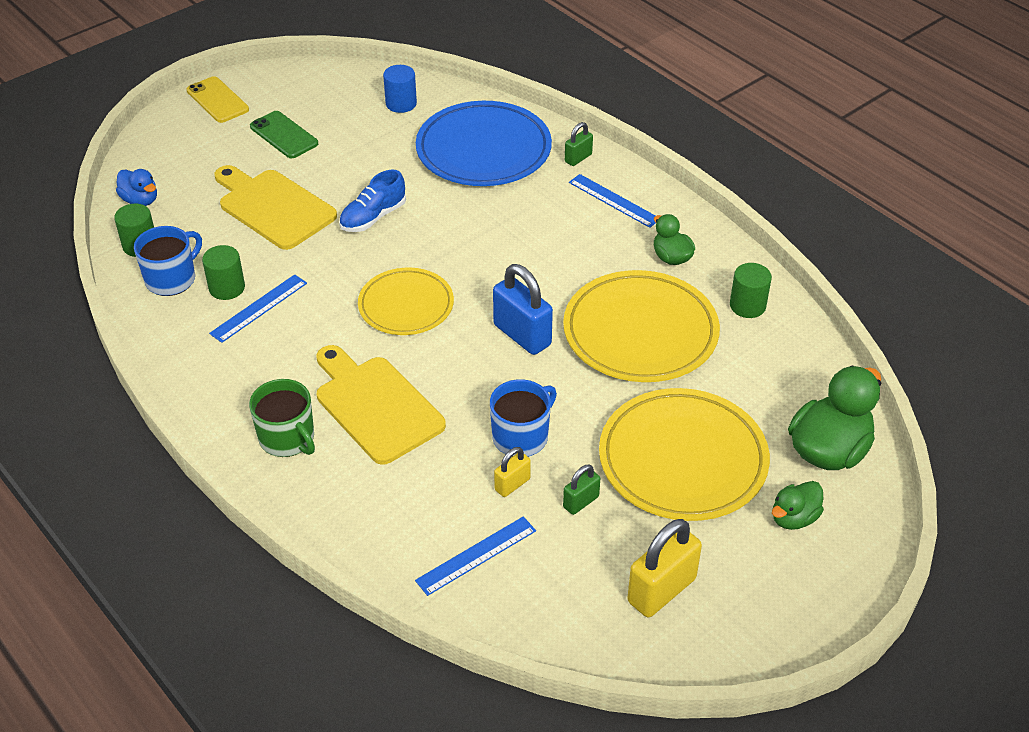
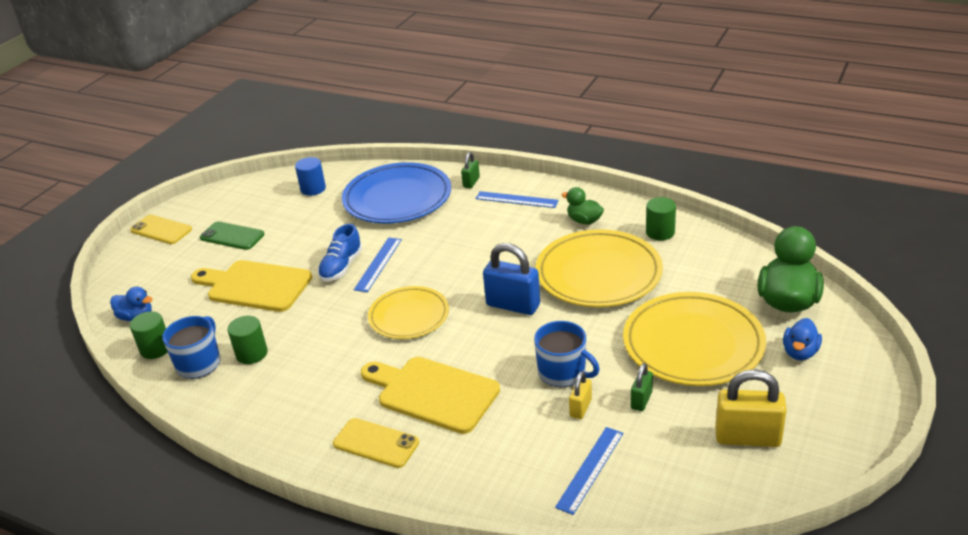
camera: 20 degrees left, 10 degrees down
blue ruler [209,274,307,343] -> blue ruler moved to [354,238,402,292]
green mug [249,379,315,457] -> yellow phone [333,418,419,468]
blue mug [490,379,557,457] -> blue mug turned 105 degrees clockwise [534,321,600,387]
yellow padlock [627,519,702,617] -> yellow padlock turned 75 degrees clockwise [715,369,787,447]
green duck [772,481,824,530] -> blue duck [783,318,822,360]

